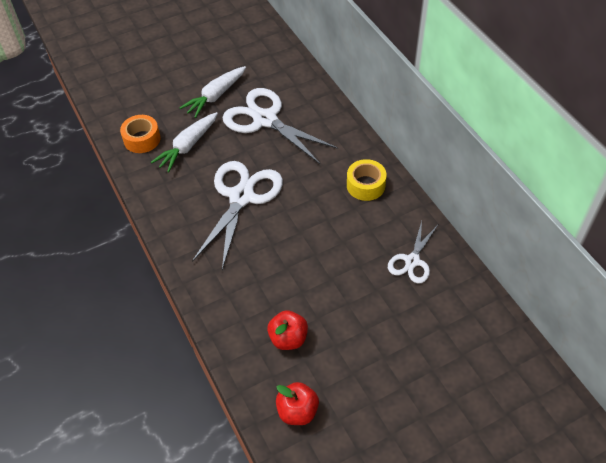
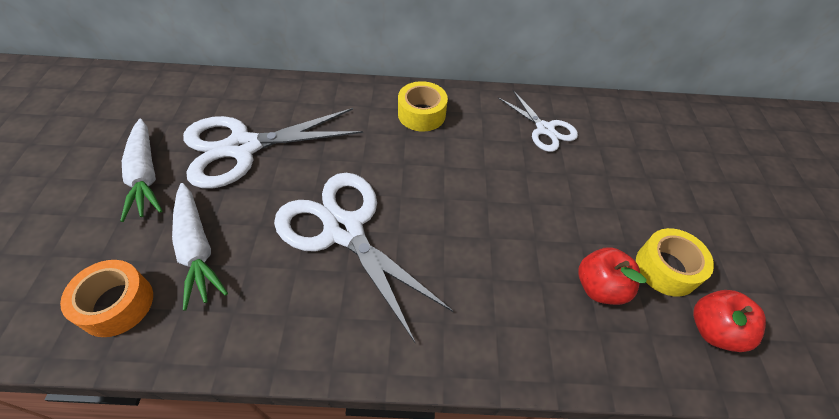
camera: 65 degrees left, 0 degrees up
none -> yellow tape [636,228,714,297]

